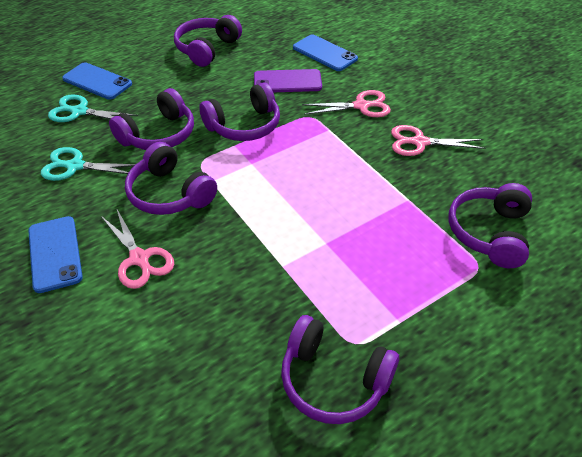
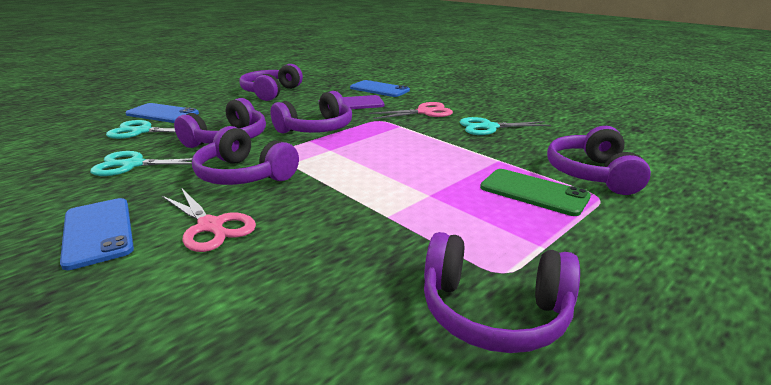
camera: 10 degrees left, 20 degrees down
pink scissors [391,125,486,156] -> turquoise scissors [460,117,551,135]
none -> green phone [480,169,591,216]

